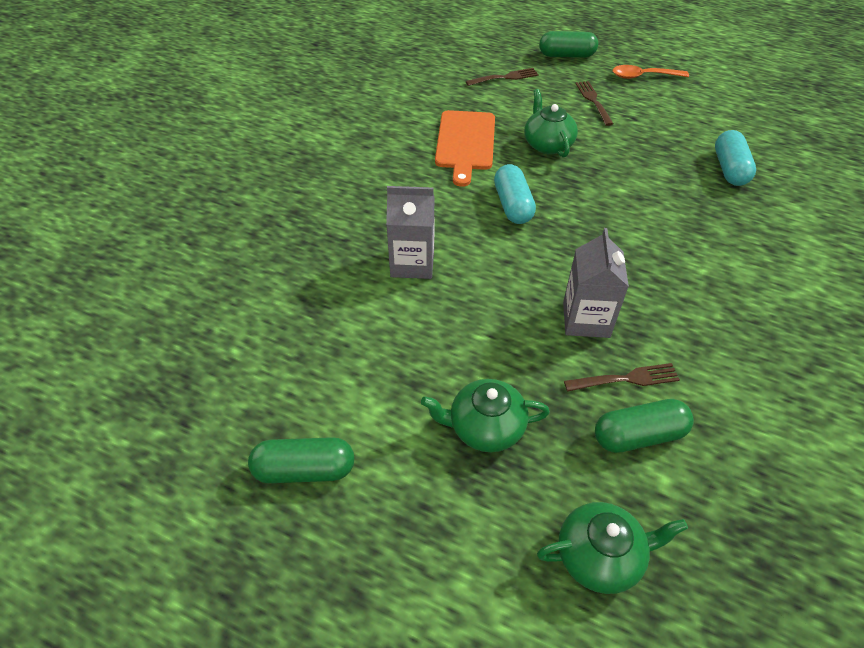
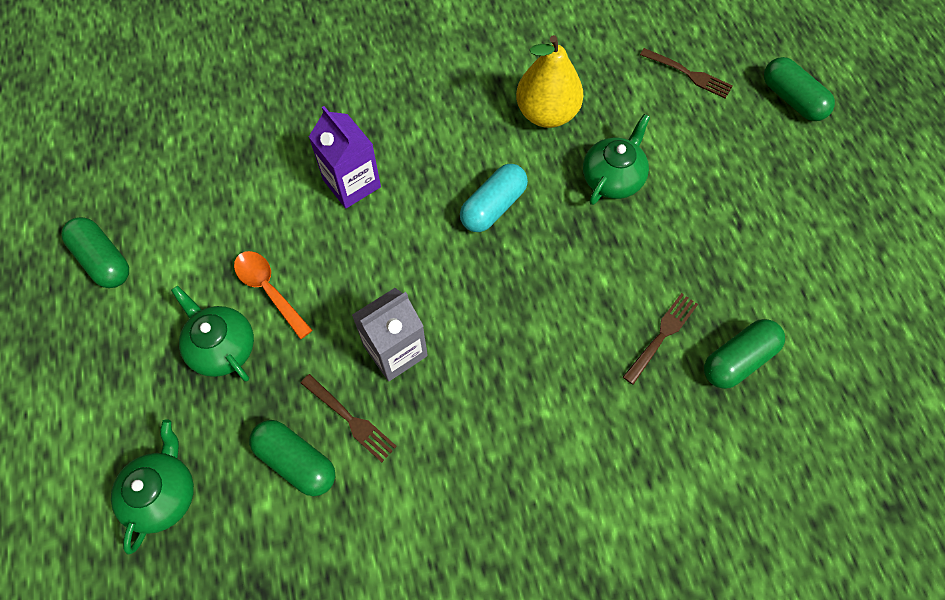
camera: 50 degrees right, 15 degrees up
grey carton [386,186,434,279] -> purple carton [309,106,381,208]
orange cutting board [435,110,495,187] -> yellow pear [516,35,583,128]
green teapot [537,502,688,594] -> green teapot turned 120 degrees counterclockwise [111,420,194,555]
brown fork [575,81,613,126] -> brown fork moved to [623,293,698,385]
orange spoon [613,65,689,79] -> orange spoon moved to [234,251,312,339]
turquoise capsule [715,130,756,186] -> green capsule [704,319,785,389]

